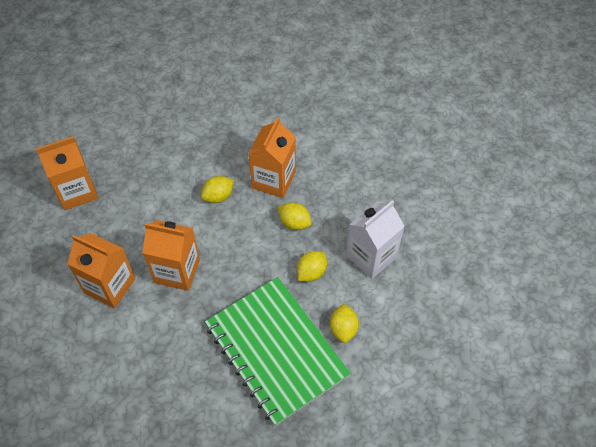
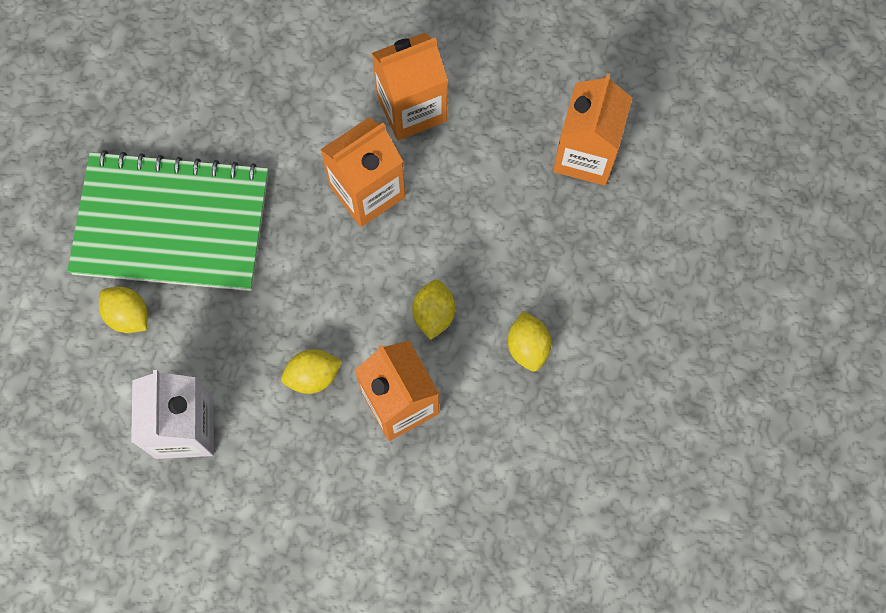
camera: 130 degrees right, 15 degrees up
yellow lemon [297,251,327,282] -> yellow lemon moved to [508,311,551,371]

